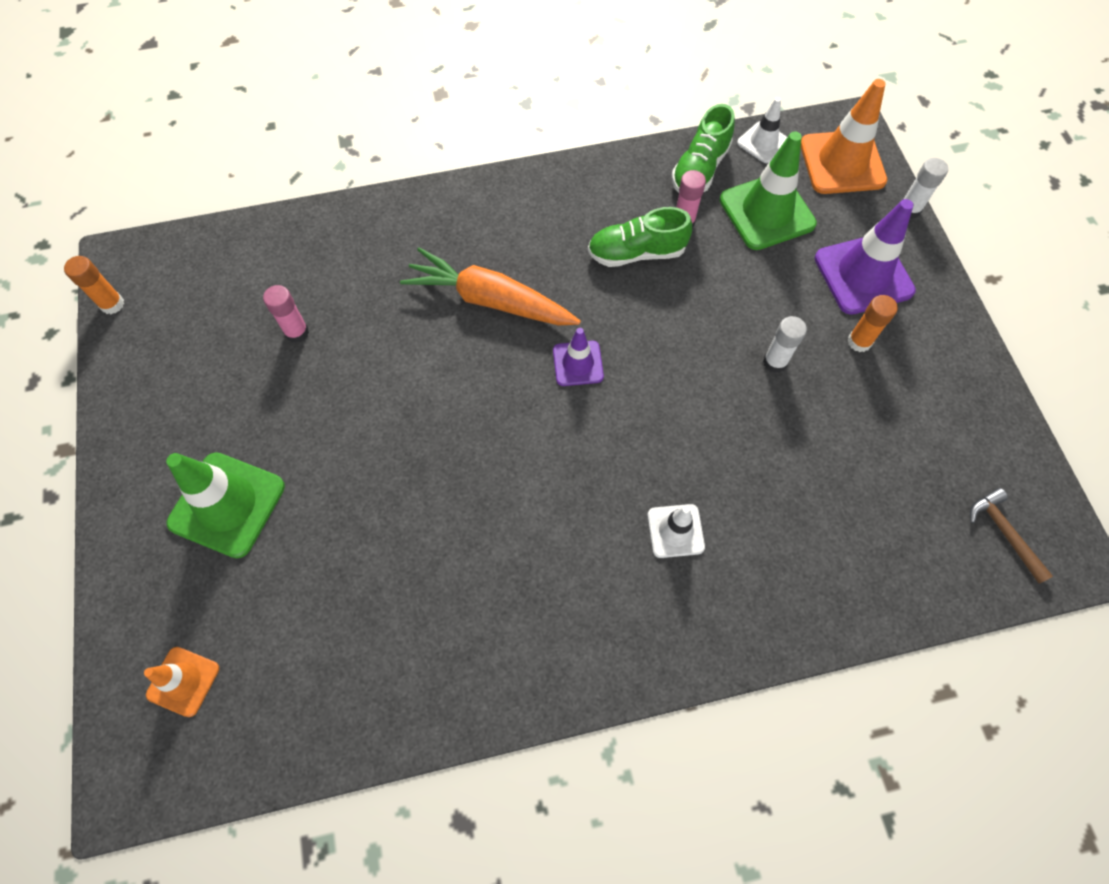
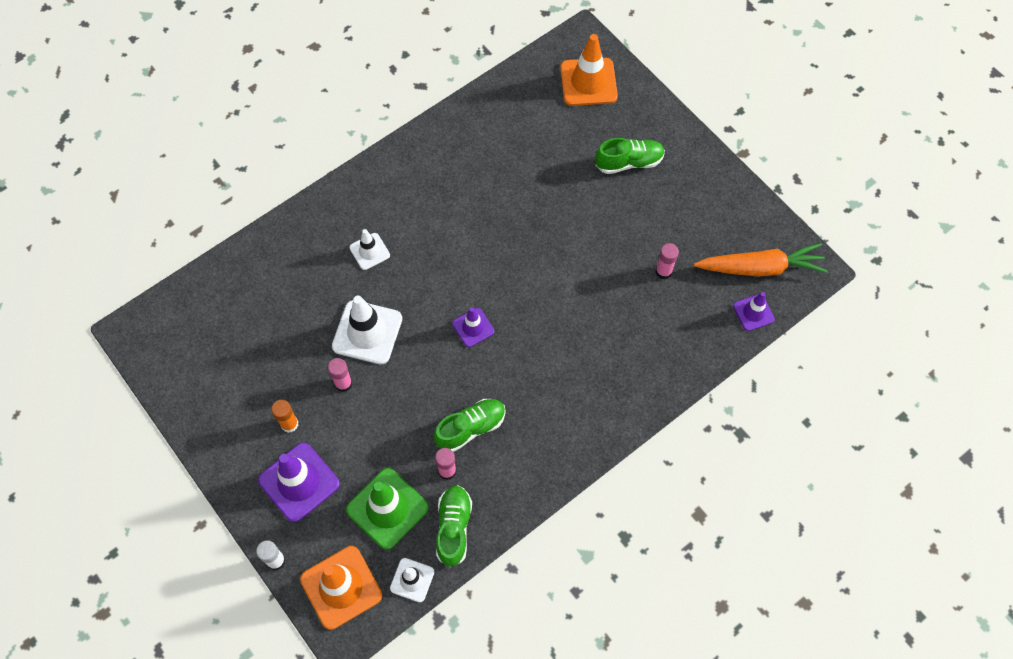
camera: 155 degrees right, 0 degrees up
orange glue stick [64,256,124,314] -> none
orange traffic cone [144,647,219,717] -> orange traffic cone [560,34,618,106], size x1.77
green traffic cone [166,452,285,558] -> green shoe [595,138,665,174]
orange carrot [400,248,581,326] -> orange carrot moved to [694,243,828,277]
white glue stick [763,316,807,373] -> pink glue stick [328,358,353,392]
brown hammer [970,488,1053,584] -> none
none -> white traffic cone [332,296,402,365]
none -> purple traffic cone [733,292,775,331]

